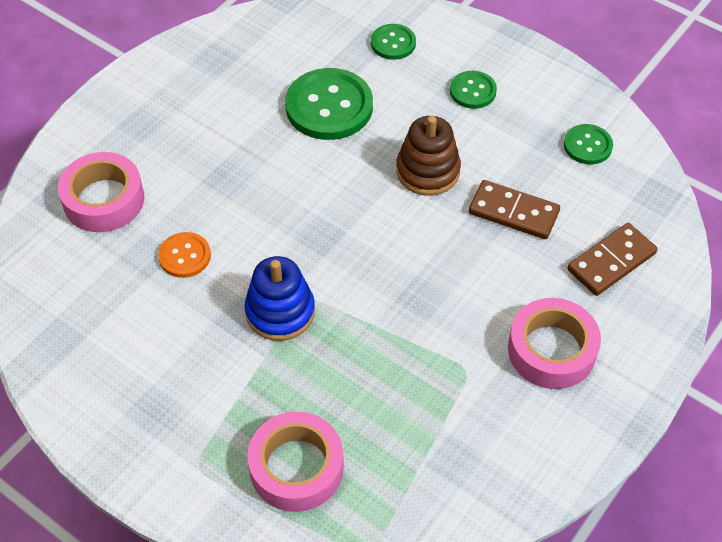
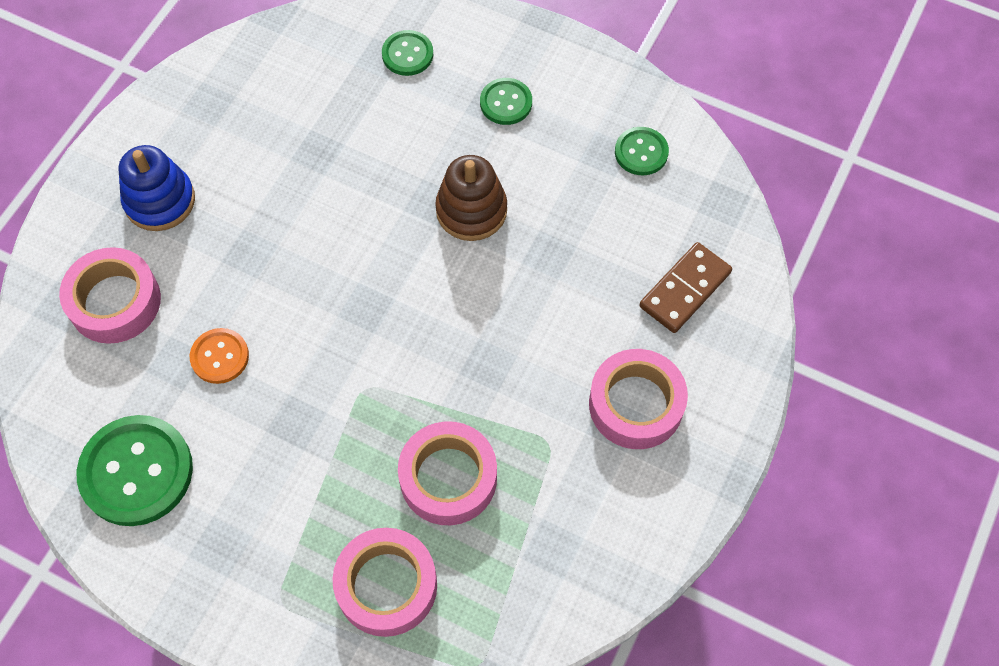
camera: 10 degrees left, 10 degrees up
blue stacking toy [244,256,315,341] -> blue stacking toy moved to [118,145,195,231]
green button [285,68,373,140] -> green button moved to [77,415,193,526]
brown domino [469,180,560,239] -> none
none -> pink tape [398,421,497,525]

